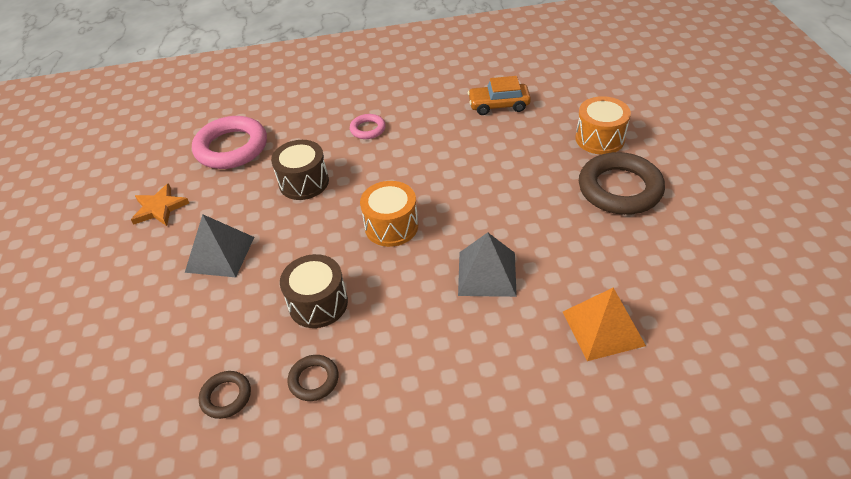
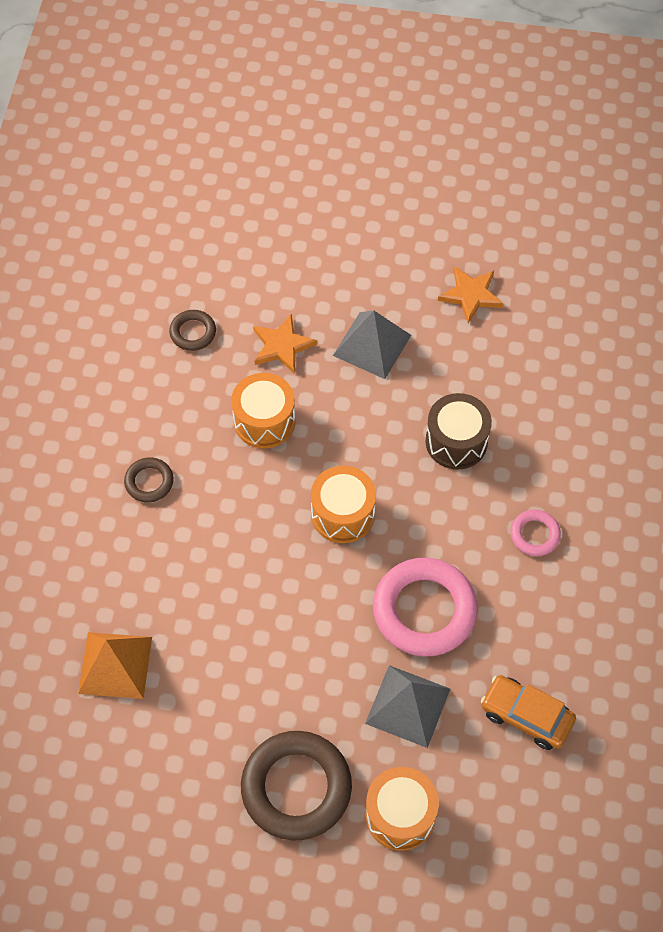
camera: 105 degrees right, 15 degrees up
pink ring [192,116,267,169] -> pink ring moved to [373,558,478,656]
brown drum [280,254,348,328] -> orange drum [231,373,295,448]
brown ring [288,355,339,401] -> brown ring moved to [124,457,174,502]
grey pyramid [458,232,517,297] -> grey pyramid moved to [365,665,450,748]
orange car [468,76,531,115] -> orange car turned 75 degrees counterclockwise [481,675,576,750]
none -> orange star [253,314,317,374]

